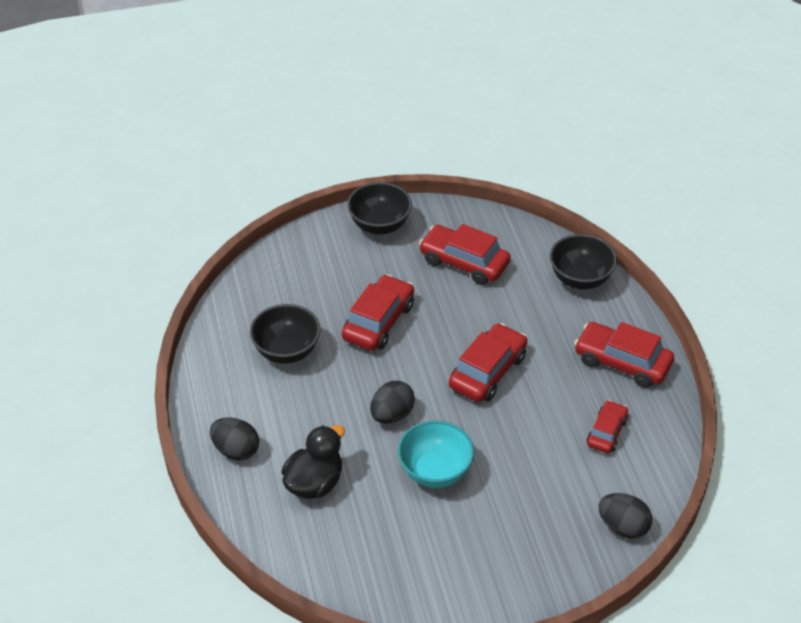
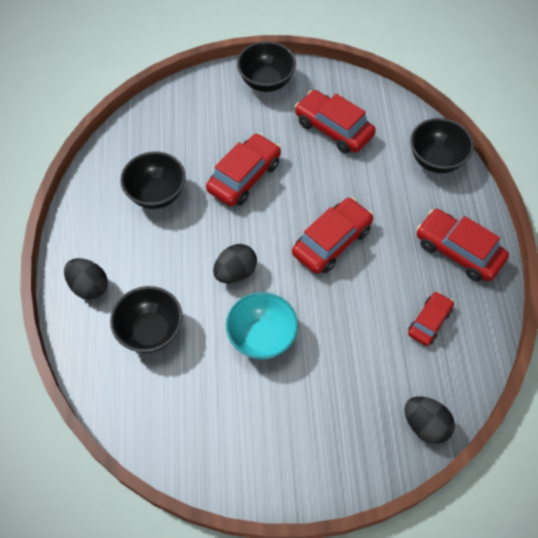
camera: 10 degrees right, 15 degrees up
black duck [282,425,345,499] -> black bowl [110,286,183,353]

